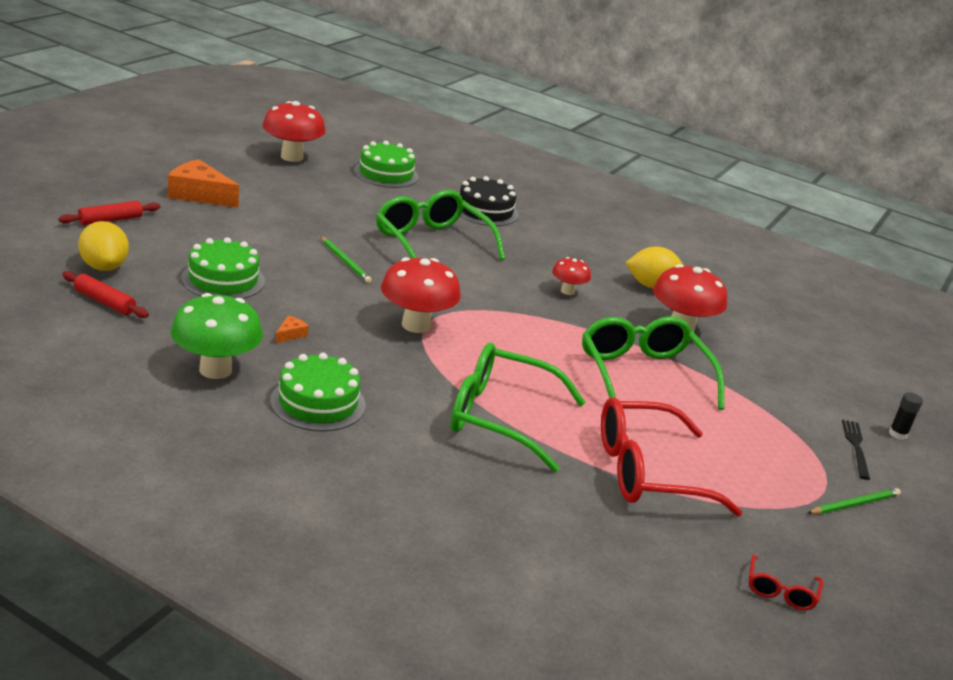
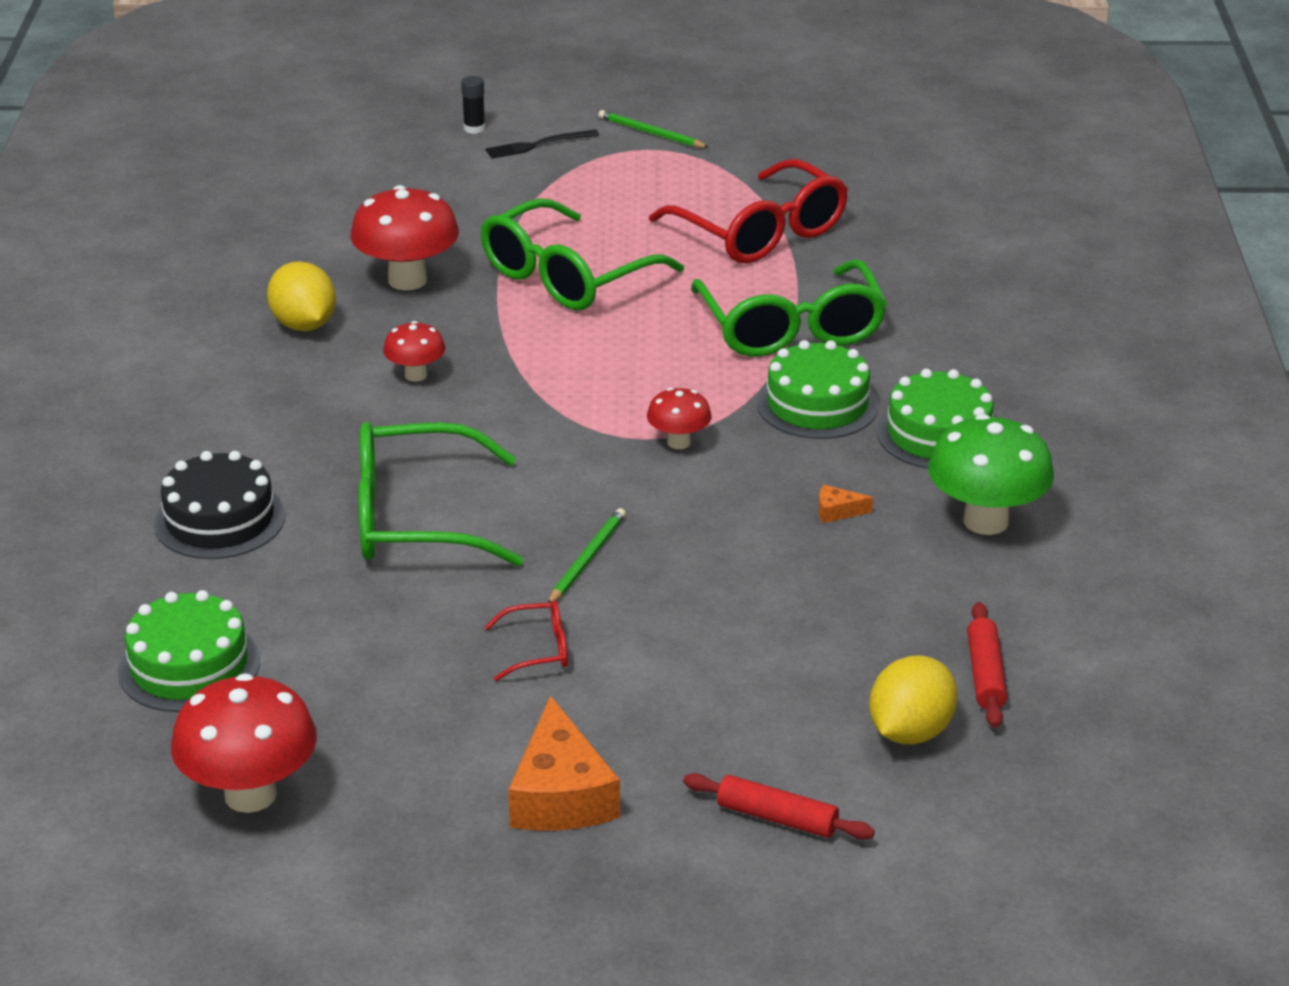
camera: 115 degrees left, 5 degrees up
green cake [181,237,265,299] -> green cake moved to [757,340,879,439]
green glasses [376,190,505,260] -> green glasses turned 60 degrees clockwise [359,422,523,566]
red mushroom [381,257,461,333] -> red mushroom [647,387,712,449], size x0.54
red glasses [749,555,823,610] -> red glasses moved to [485,601,568,681]

